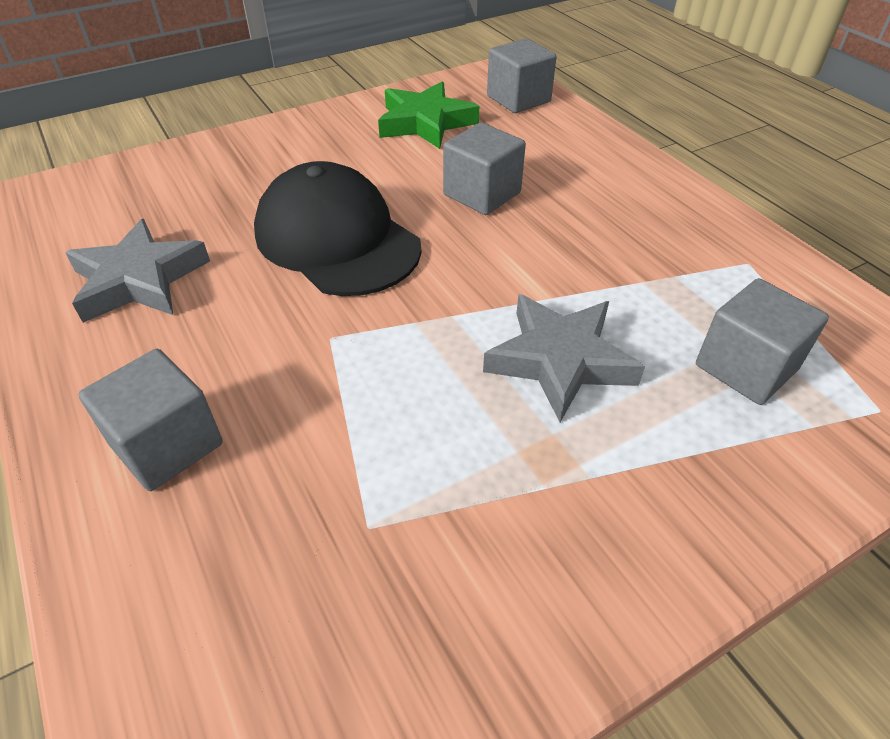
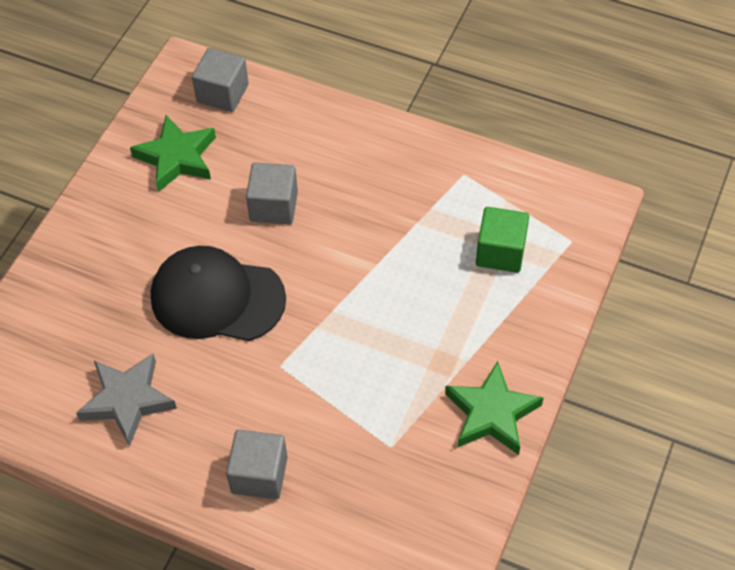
camera: 35 degrees left, 10 degrees up
grey star [483,294,645,422] -> none
grey cube [696,278,829,405] -> green cube [476,207,529,273]
none -> green star [445,361,544,455]

